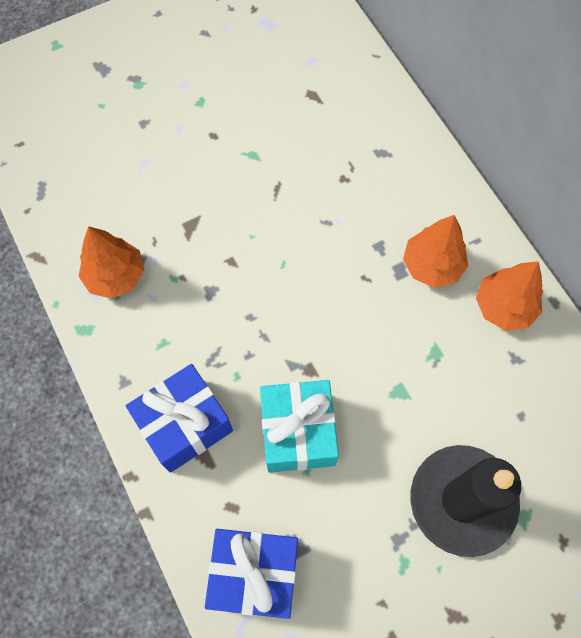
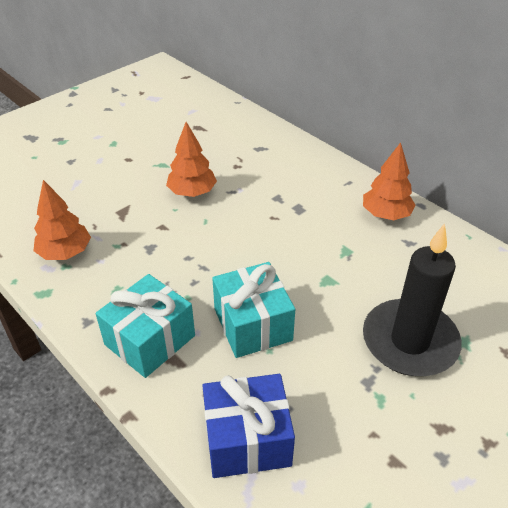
camera: 15 degrees left, 25 degrees down
blue gift [126,364,233,473] -> turquoise gift [96,274,195,378]
orange tree [403,215,468,288] -> orange tree moved to [166,122,217,197]

